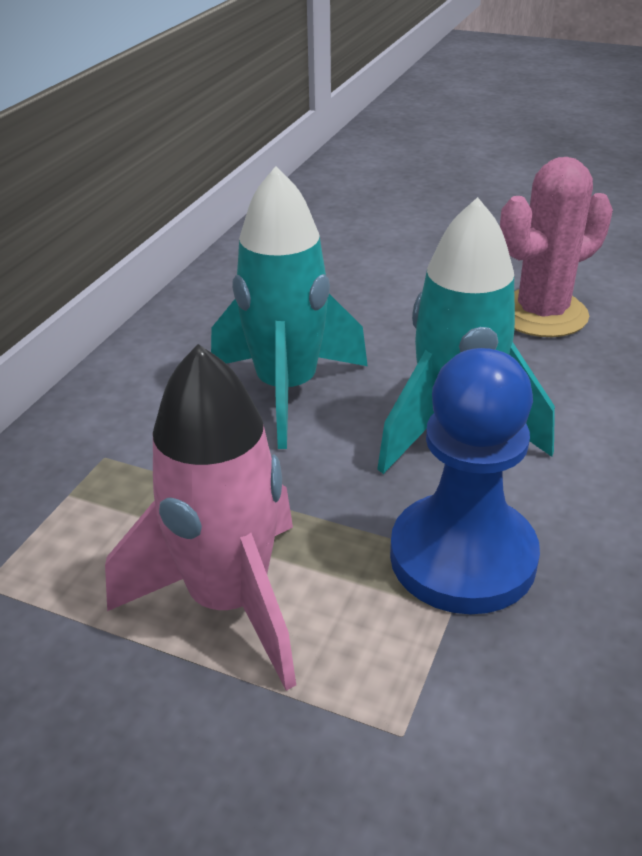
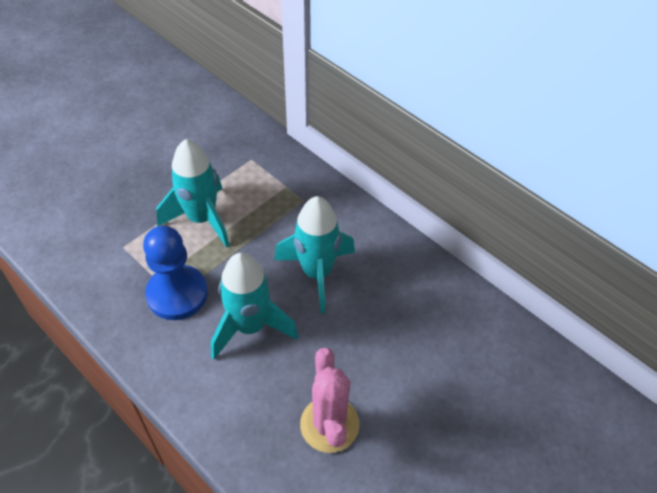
camera: 110 degrees right, 15 degrees up
pink rocket [105,344,296,691] -> turquoise rocket [156,139,230,247]

